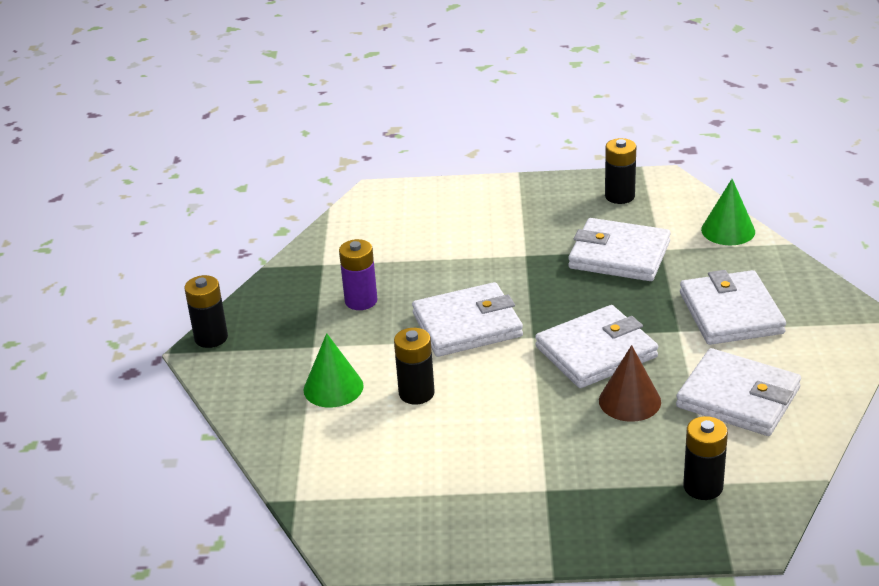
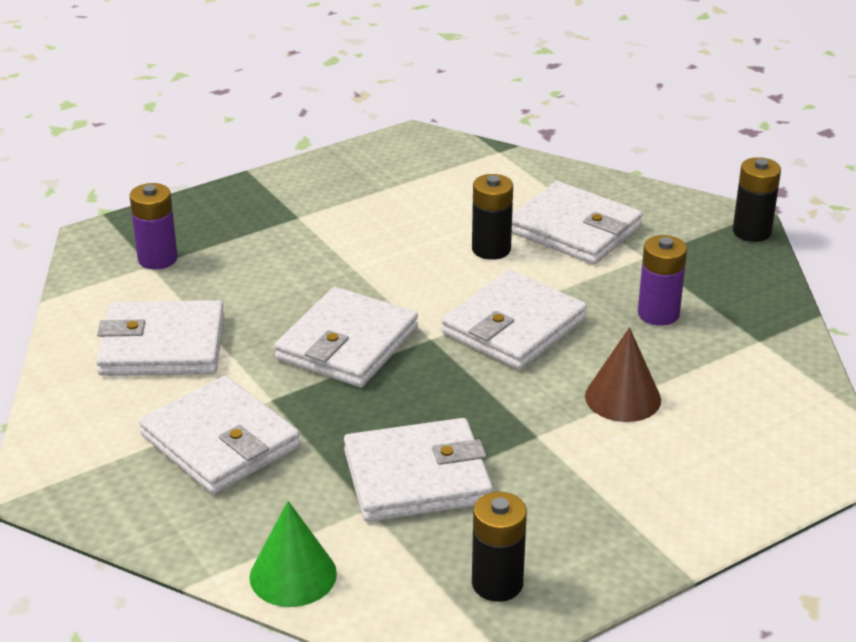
camera: 145 degrees right, 0 degrees up
green cone [304,333,364,407] -> white wallet [512,181,643,265]
brown cone [599,345,661,422] -> brown cone moved to [585,327,661,422]
black battery [683,416,728,500] -> purple battery [130,183,178,270]

